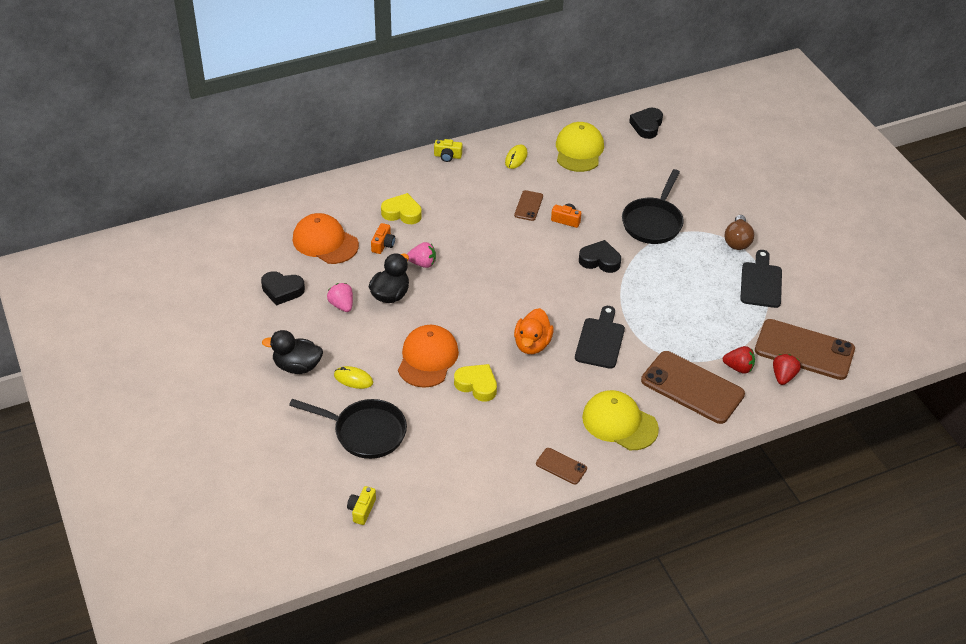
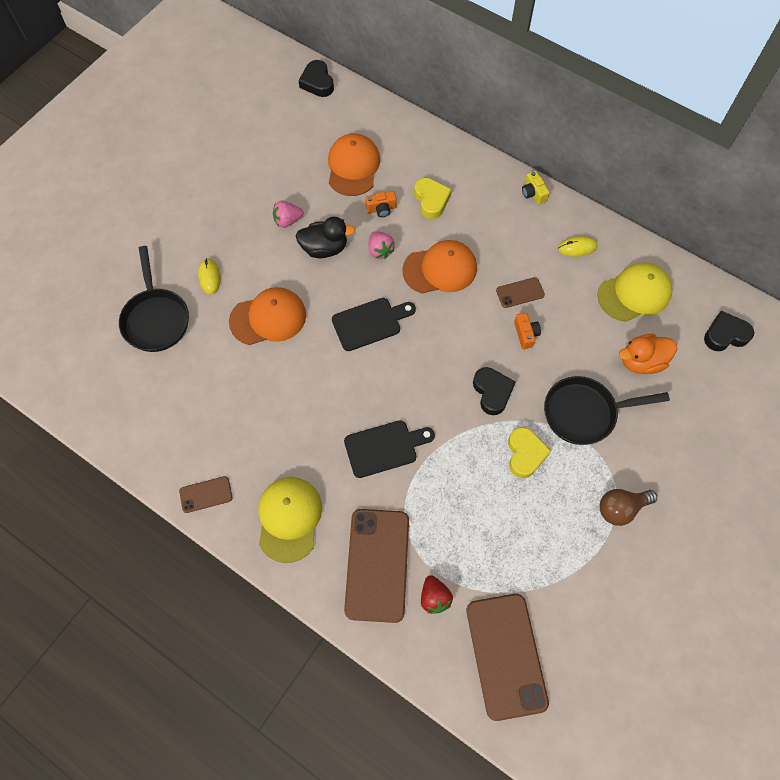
camera: 60 degrees right, 20 degrees up
black heart [261,271,305,306] -> black heart moved to [298,60,334,97]
black duck [262,330,323,374] -> none
pink strawberry [327,283,353,312] -> pink strawberry turned 135 degrees counterclockwise [273,201,304,228]
yellow camera [347,486,376,525] -> none
yellow heart [454,364,497,402] -> yellow heart moved to [508,427,551,478]
orange duck [514,308,554,354] -> orange duck moved to [619,334,677,374]
brown phone [536,448,587,484] -> brown phone turned 75 degrees clockwise [179,476,233,513]
black cutting board [740,250,782,308] -> black cutting board moved to [332,298,416,351]
red strawberry [773,354,801,385] -> none
none -> orange cap [402,240,477,293]

